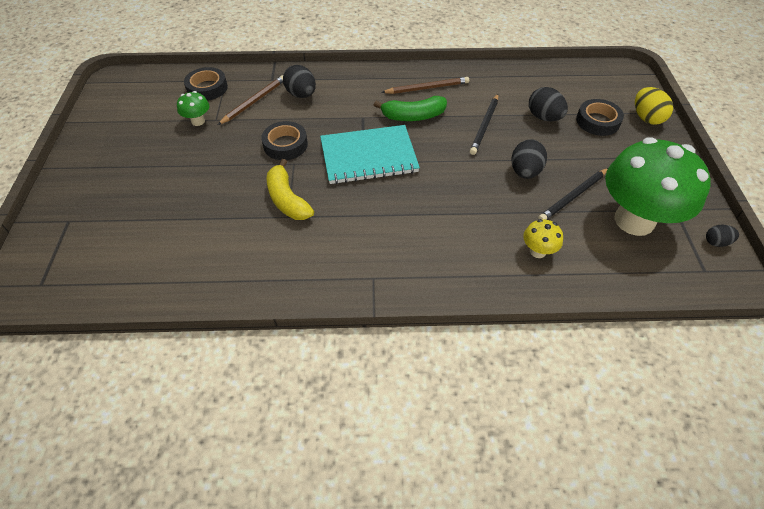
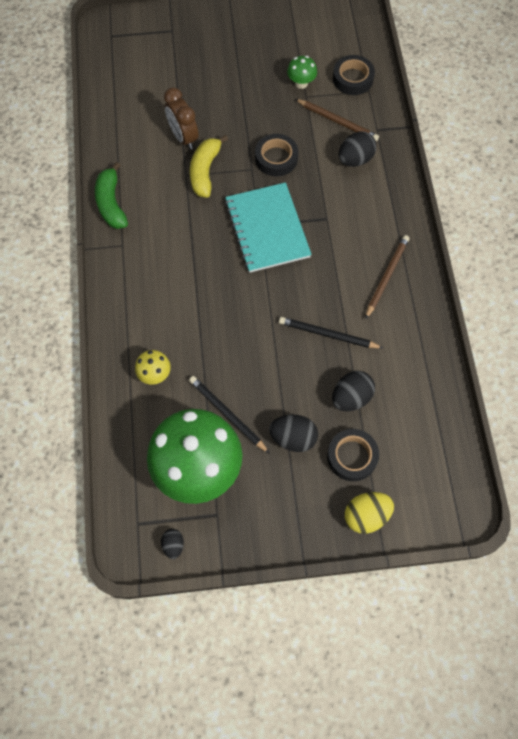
camera: 85 degrees right, 15 degrees up
yellow banana [267,159,314,220] -> yellow banana turned 45 degrees counterclockwise [190,135,228,198]
green banana [374,96,447,121] -> green banana moved to [95,162,128,229]
brown pencil [381,77,469,94] -> brown pencil turned 135 degrees counterclockwise [365,235,410,319]
black egg [511,139,547,179] -> black egg moved to [269,415,318,452]
none -> brown clock [164,87,199,150]

